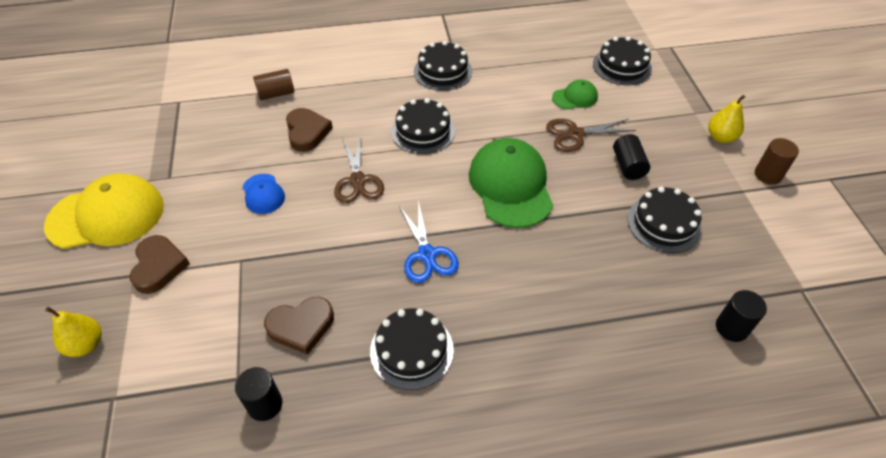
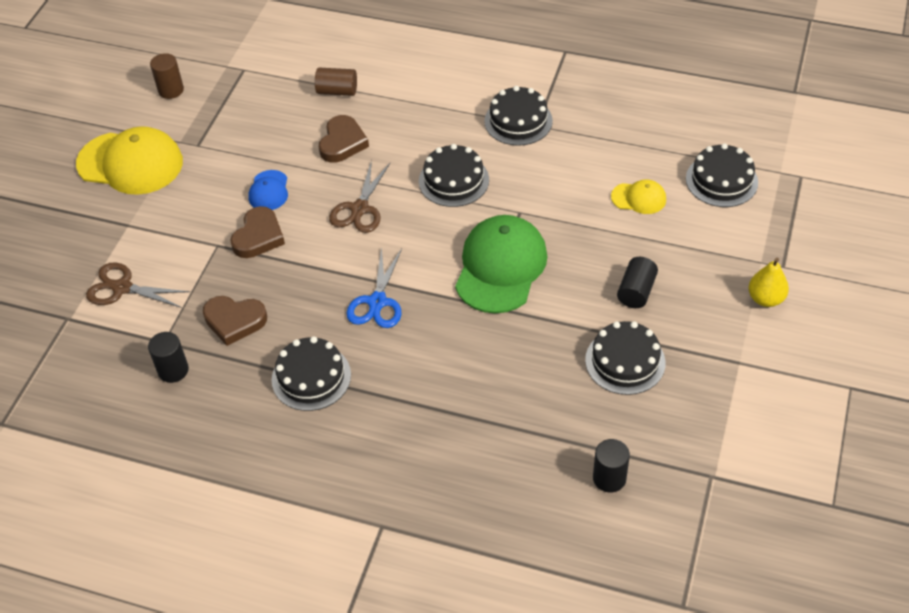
camera: 30 degrees right, 0 degrees up
yellow pear [45,307,102,357] -> none
brown heart [130,235,190,294] -> brown heart moved to [230,206,285,258]
brown scissors [546,119,636,152] -> brown scissors moved to [86,262,190,308]
green cap [552,80,598,109] -> yellow cap [611,179,666,214]
brown cylinder [755,138,799,185] -> brown cylinder moved to [150,53,184,99]

